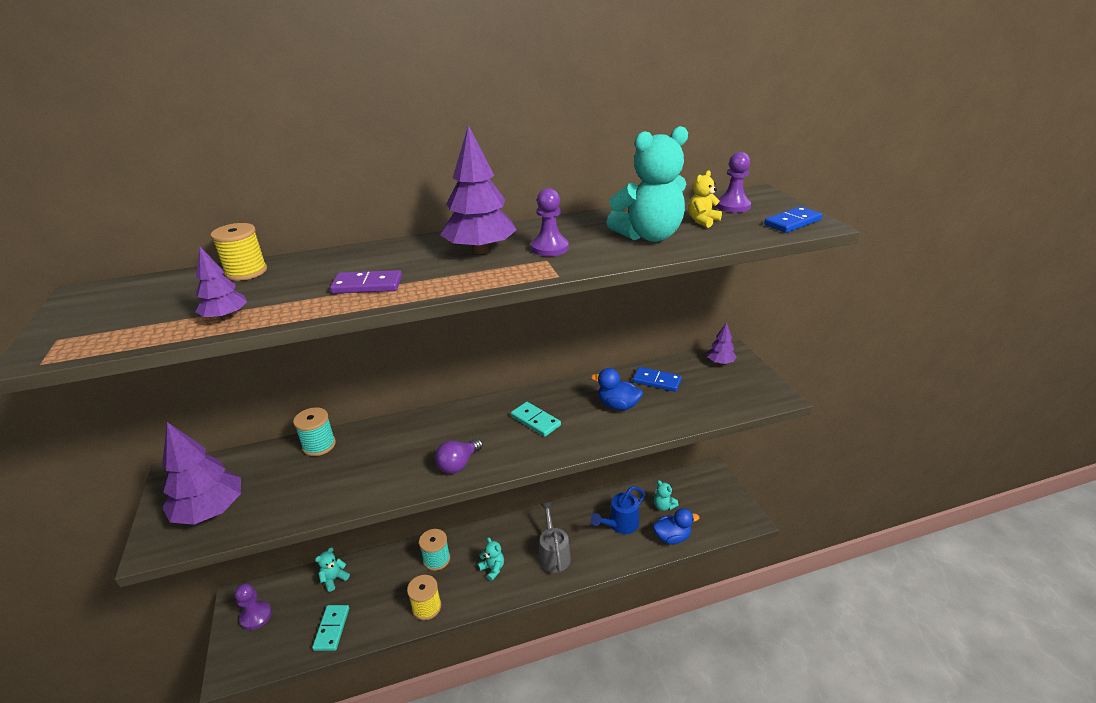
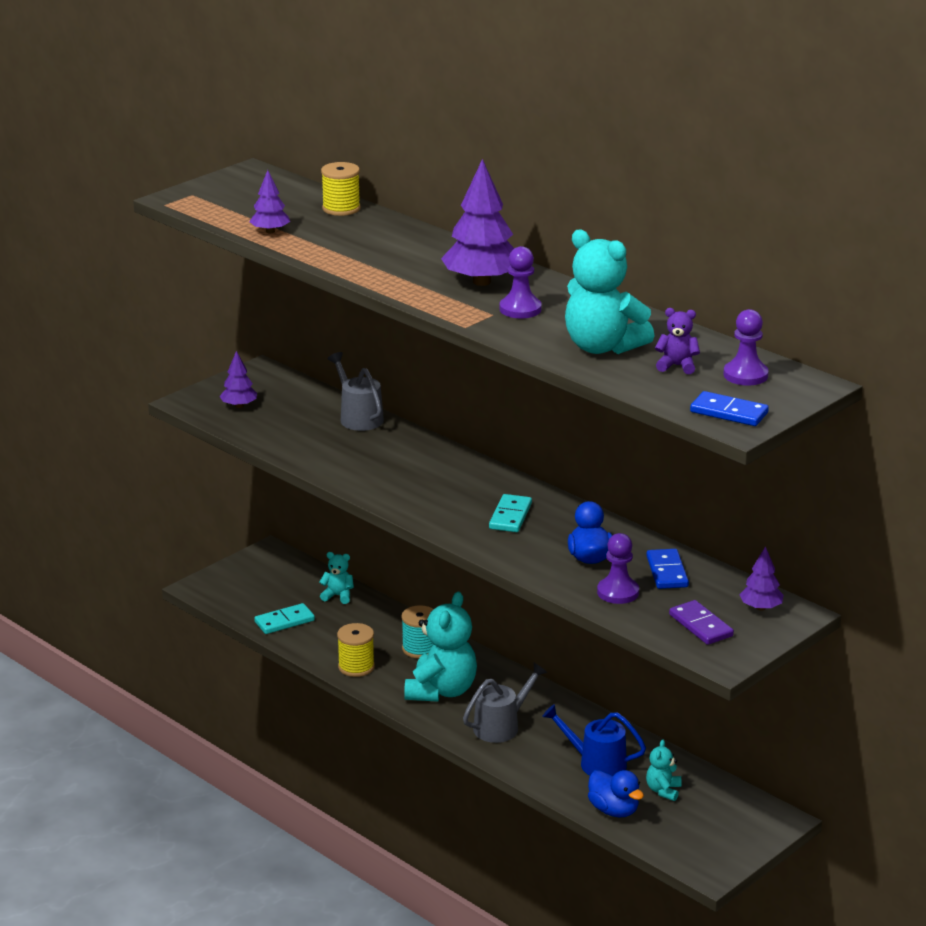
camera: 60 degrees right, 5 degrees down
purple tree [162,422,241,525] -> purple tree [220,351,257,408], size x0.53
purple pawn [235,583,272,630] -> purple pawn moved to [597,533,639,604]
turquoise spool [293,407,336,456] -> grey watering can [327,352,384,431]
purple domino [330,270,402,294] -> purple domino moved to [669,600,734,645]
purple light bulb [435,438,483,474] -> none
turquoise teddy bear [478,537,504,581] -> turquoise teddy bear [404,592,477,702], size x2.10
yellow teddy bear [688,170,722,228] -> purple teddy bear [655,308,700,374]

